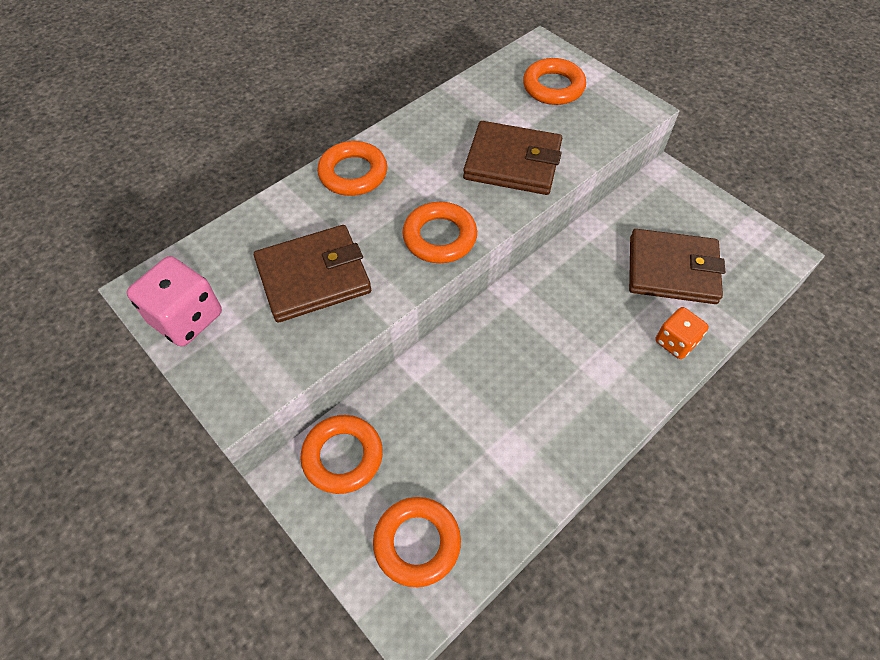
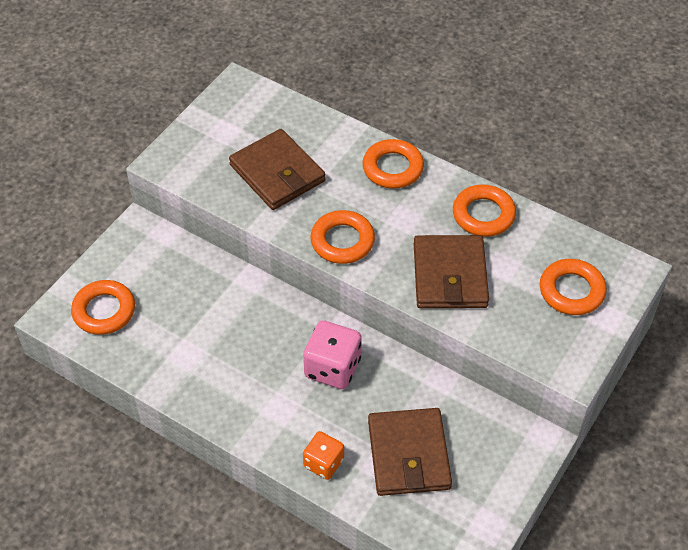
camera: 75 degrees right, 5 degrees down
pink dice [127,256,222,347] -> pink dice moved to [303,320,362,389]
orange ring [300,415,383,494] -> orange ring moved to [453,185,516,237]

